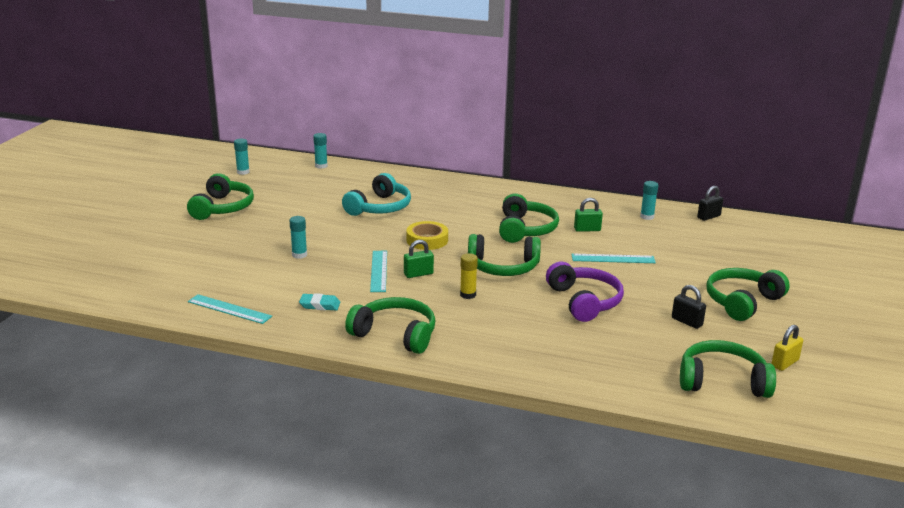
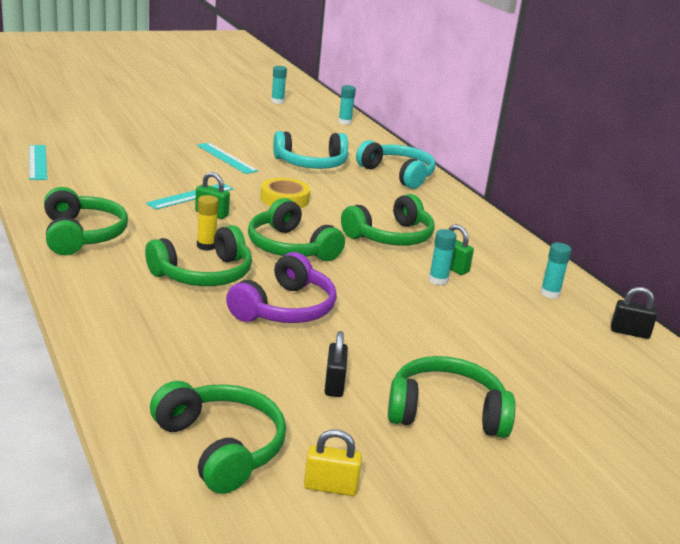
camera: 45 degrees right, 0 degrees up
green headphones [187,173,254,220] -> green headphones moved to [145,225,252,286]
turquoise glue stick [290,216,307,259] -> turquoise glue stick moved to [429,229,457,285]
turquoise eraser [299,293,340,311] -> none
turquoise ruler [571,254,656,263] -> turquoise ruler moved to [197,143,258,174]
none -> turquoise headphones [356,140,435,189]

